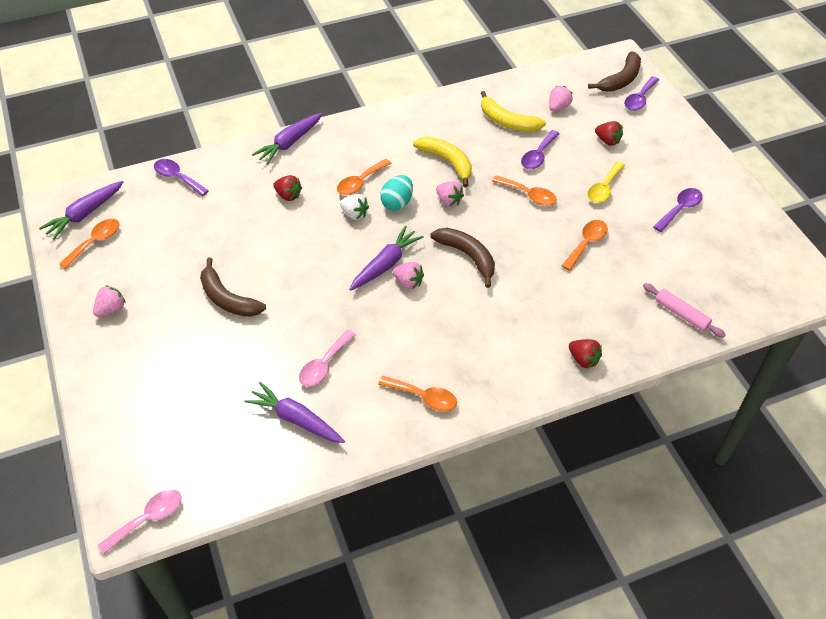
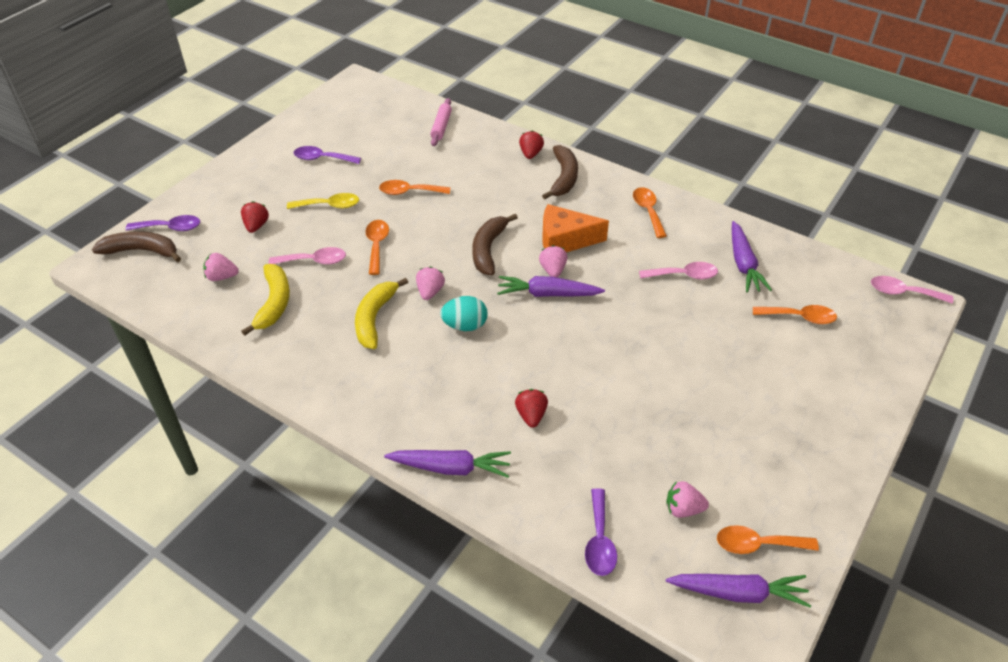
camera: 125 degrees left, 5 degrees down
pink strawberry [93,285,126,317] -> pink strawberry moved to [666,481,709,518]
brown banana [200,257,266,317] -> brown banana moved to [542,145,578,199]
orange spoon [337,159,392,195] -> orange spoon moved to [753,305,837,324]
white strawberry [340,194,369,220] -> none
purple spoon [521,130,560,169] -> pink spoon [269,247,346,265]
none -> orange cheese [542,204,609,252]

